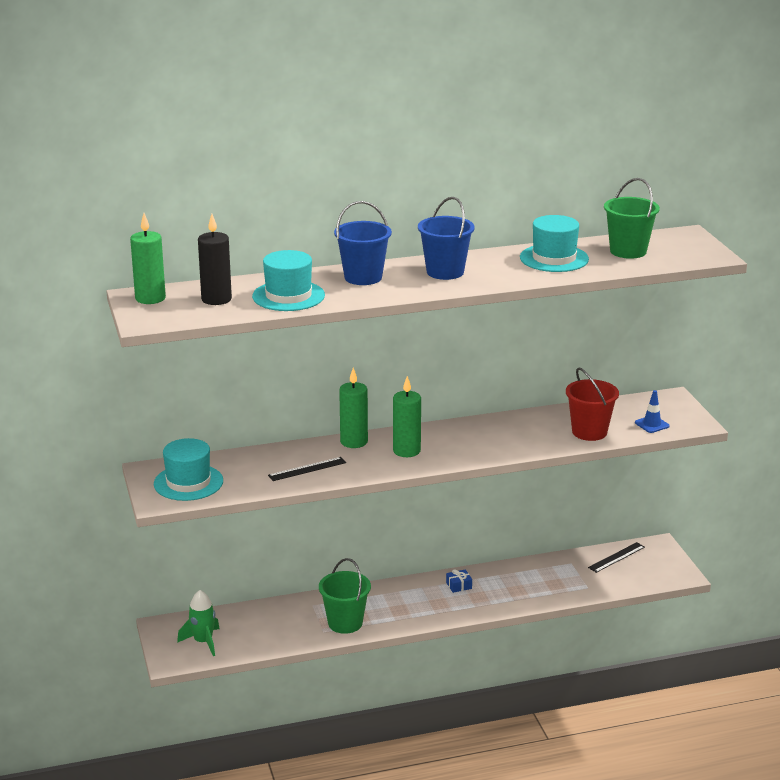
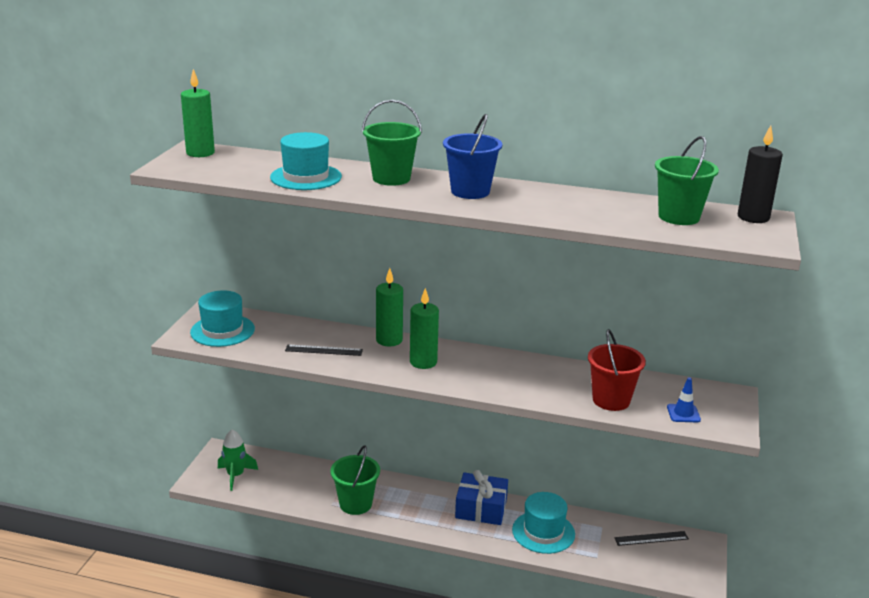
camera: 30 degrees right, 0 degrees up
black candle [198,214,232,305] -> black candle moved to [738,125,783,223]
blue bucket [334,201,392,285] -> green bucket [362,100,422,186]
blue gift [446,569,472,593] -> blue gift [455,470,508,525], size x2.27
turquoise hat [520,215,589,272] -> turquoise hat moved to [512,492,575,554]

